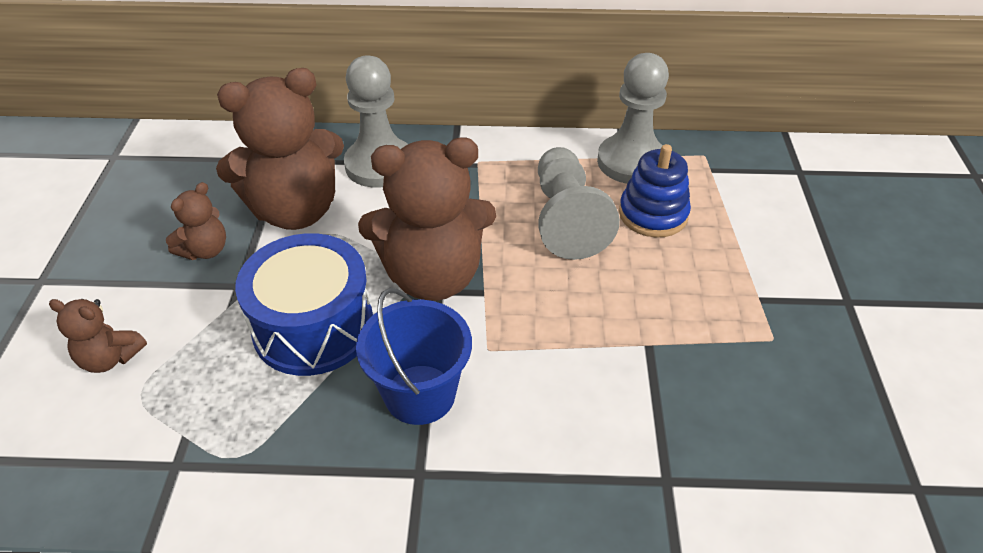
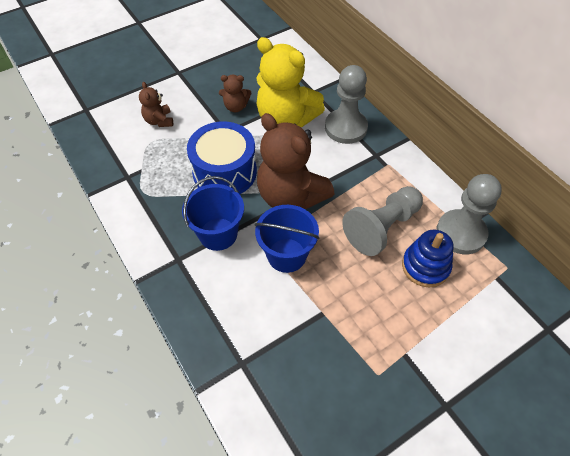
camera: 55 degrees right, 10 degrees up
brown teddy bear [216,68,344,230] -> yellow teddy bear [256,37,325,127]
none -> blue bucket [255,205,320,273]

